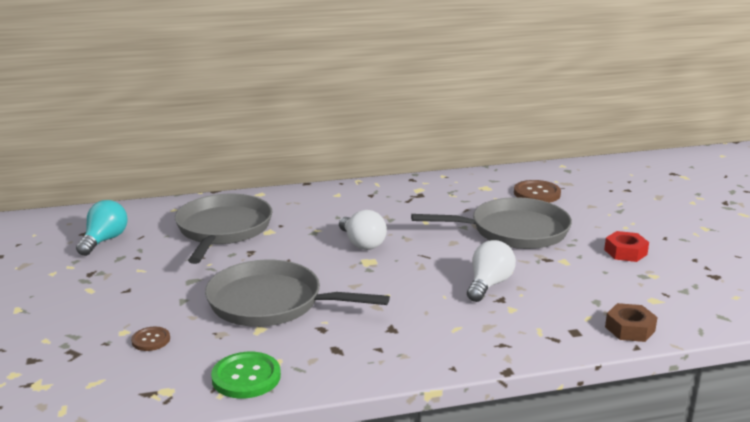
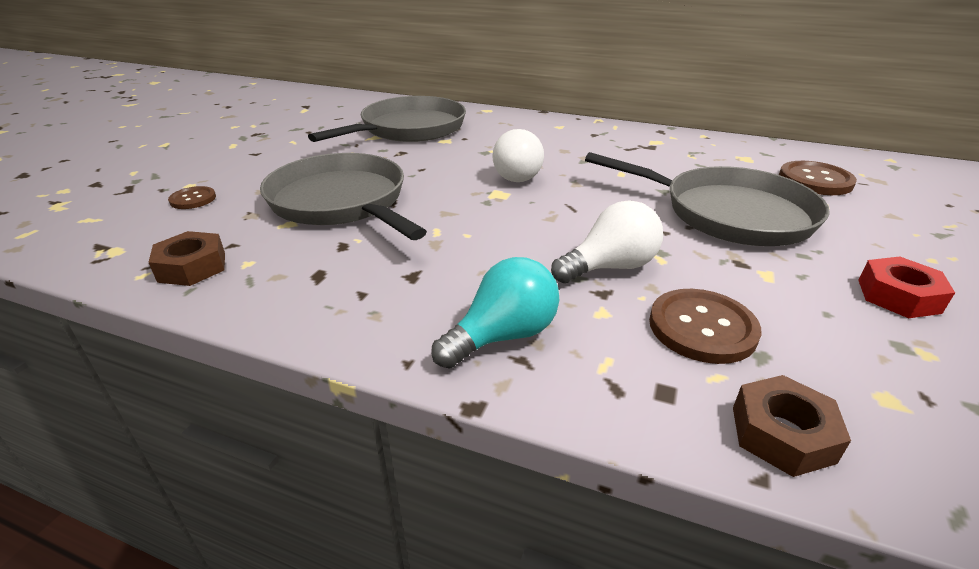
camera: 35 degrees right, 10 degrees up
turquoise light bulb [76,200,128,256] -> turquoise light bulb moved to [431,257,559,369]
green button [211,352,281,398] -> brown nut [148,231,225,286]
none -> brown button [649,289,761,364]

